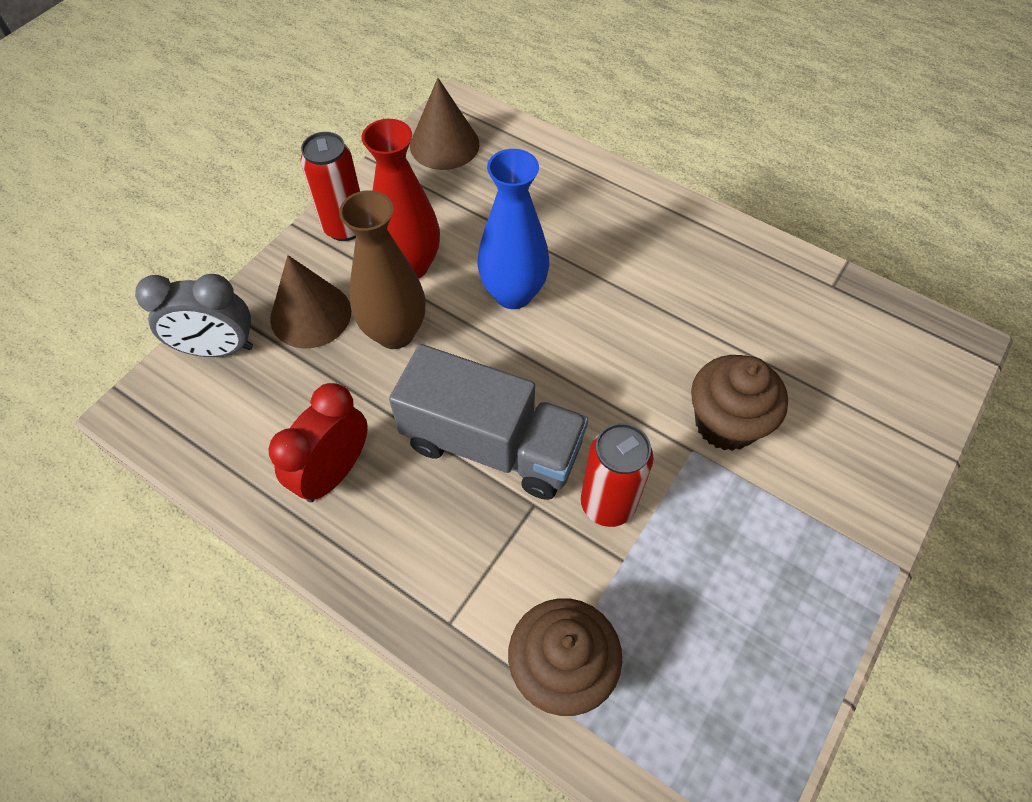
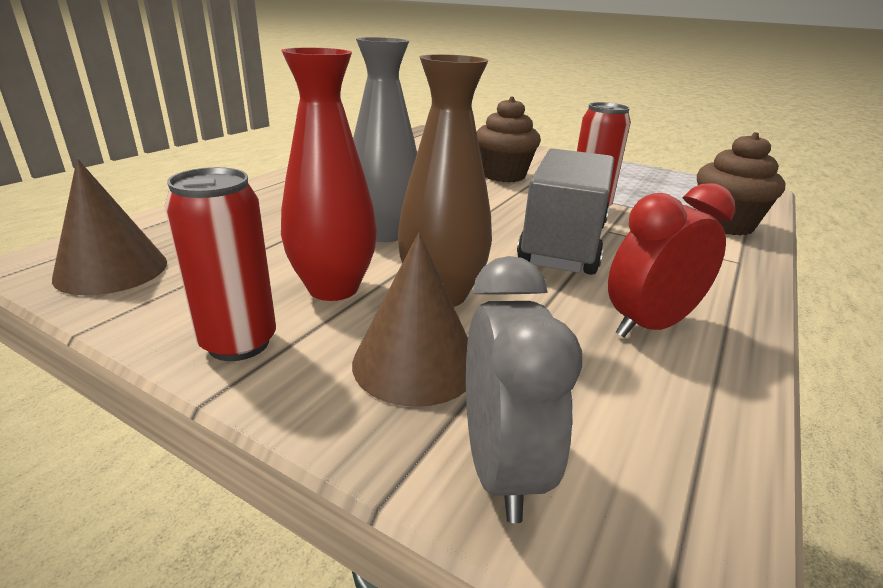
camera: 95 degrees left, 30 degrees down
red clock [268,383,368,502] -> red clock turned 120 degrees clockwise [608,183,735,337]
blue vase [477,149,549,309] -> grey vase [353,37,417,242]

